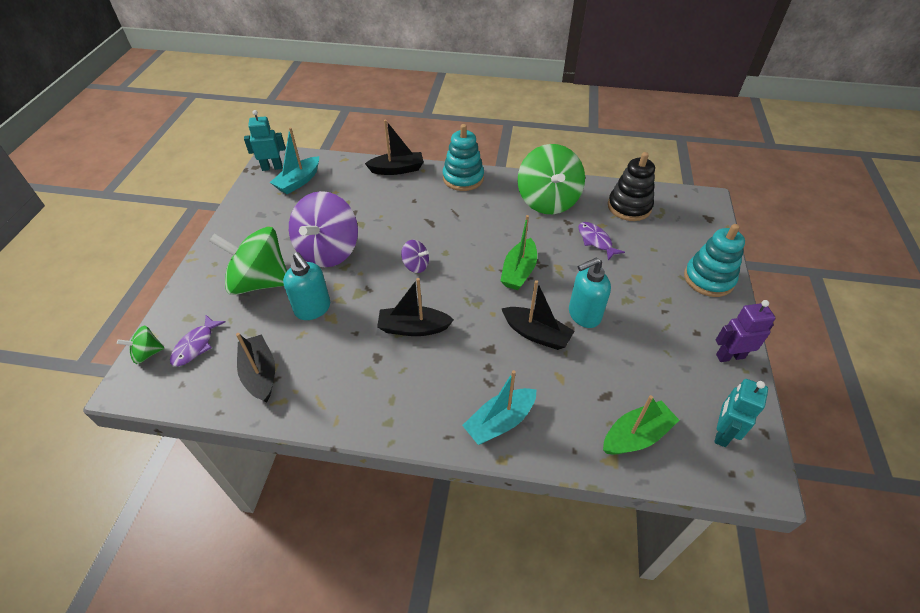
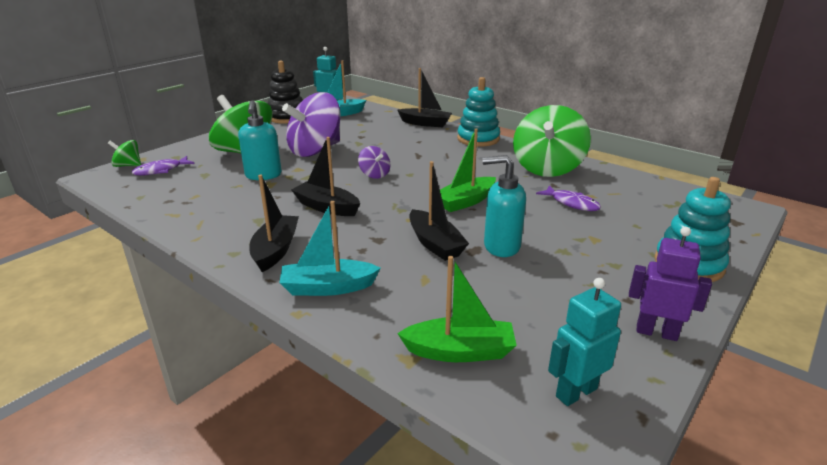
camera: 30 degrees right, 20 degrees down
black boat [236,333,275,402] -> black boat moved to [249,174,299,272]
purple fish [578,222,625,260] -> purple fish turned 135 degrees clockwise [536,185,601,211]
black stacking toy [608,152,655,221] -> black stacking toy moved to [268,61,303,124]

